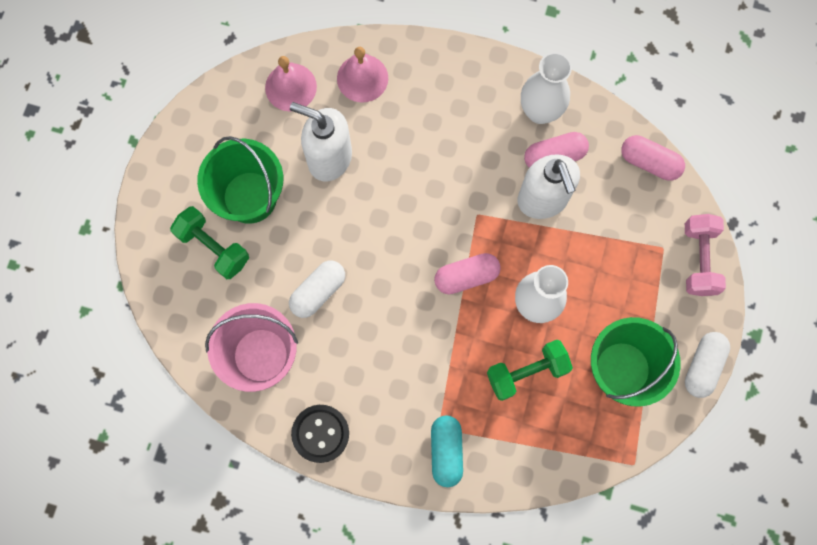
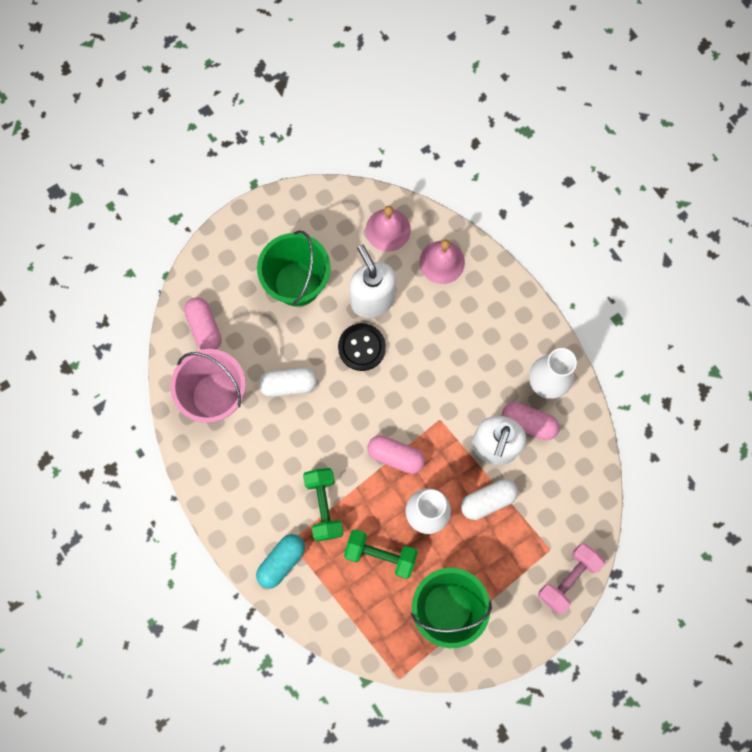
camera: 40 degrees right, 0 degrees up
green dumbbell [170,206,249,279] -> green dumbbell moved to [303,468,344,541]
black button [291,405,349,463] -> black button moved to [338,323,386,371]
pink capsule [621,135,685,181] -> pink capsule moved to [184,298,222,350]
white capsule [685,332,730,398] -> white capsule moved to [461,479,518,520]

